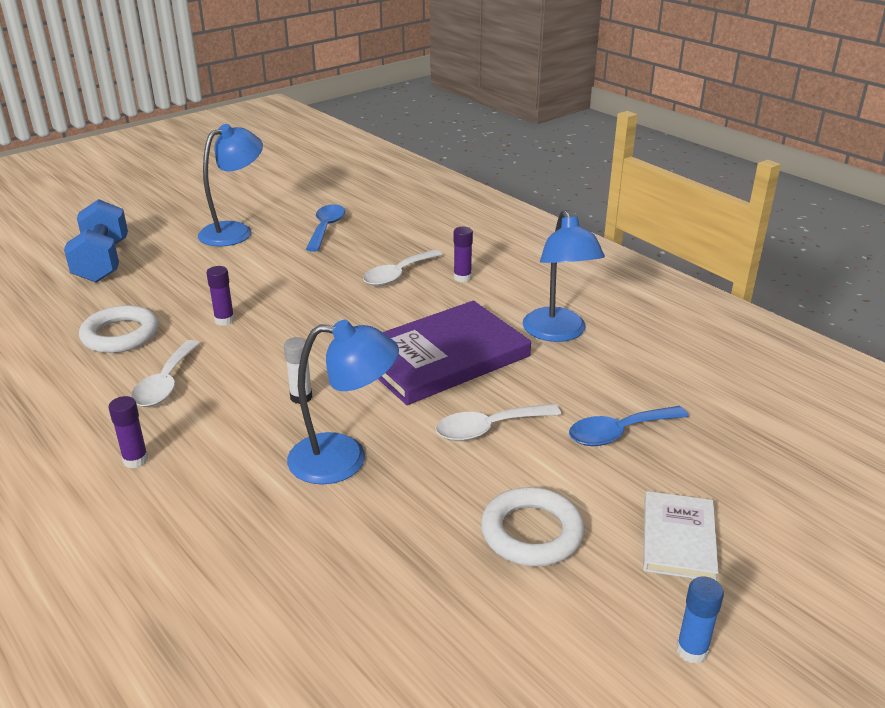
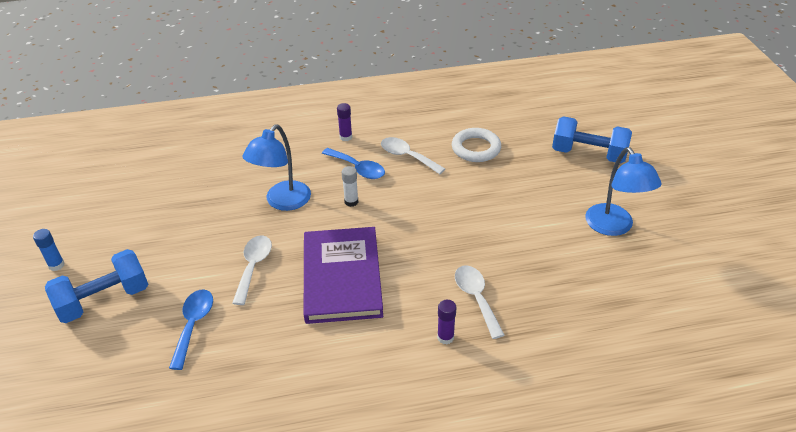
camera: 120 degrees right, 10 degrees up
purple glue stick [206,266,235,326] -> none
blue spoon [306,204,345,252] -> blue spoon moved to [322,148,385,179]
white ring [481,487,584,566] -> none
blue lamp [523,210,605,342] -> none
white book [643,491,719,581] -> blue dumbbell [45,249,148,323]

